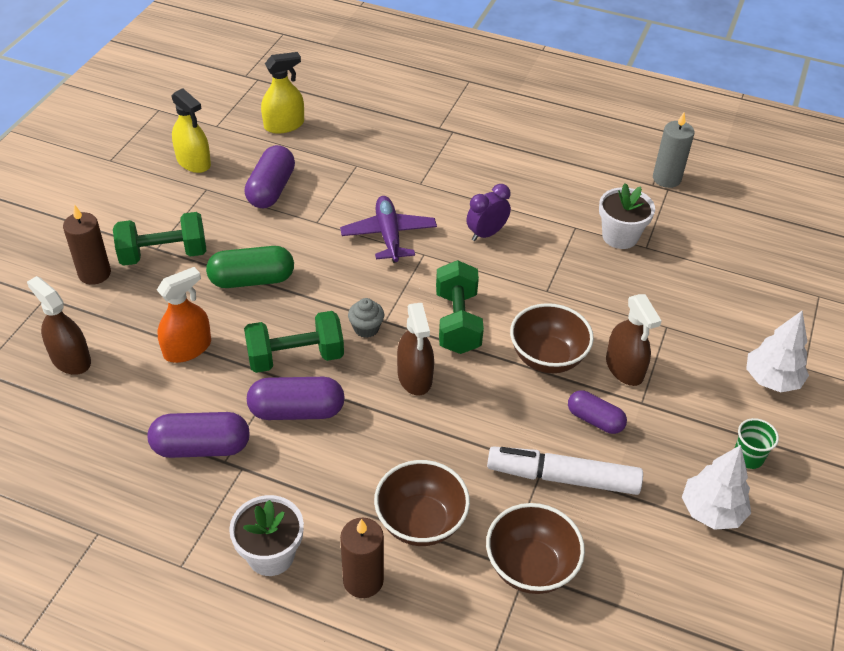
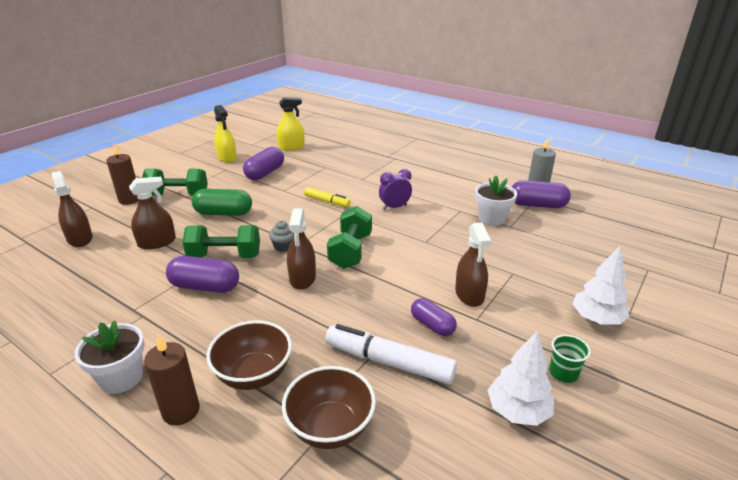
camera: 15 degrees right, 15 degrees down
purple capsule [148,412,250,458] -> purple capsule moved to [512,180,571,208]
orange spray bottle [157,267,211,363] -> brown spray bottle [129,177,176,249]
purple plane [340,196,437,263] -> yellow marker [304,187,350,207]
brown bowl [510,303,594,373] -> none

